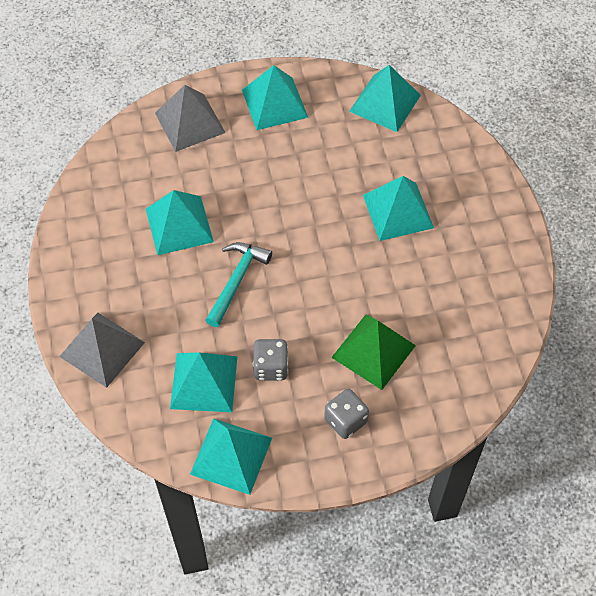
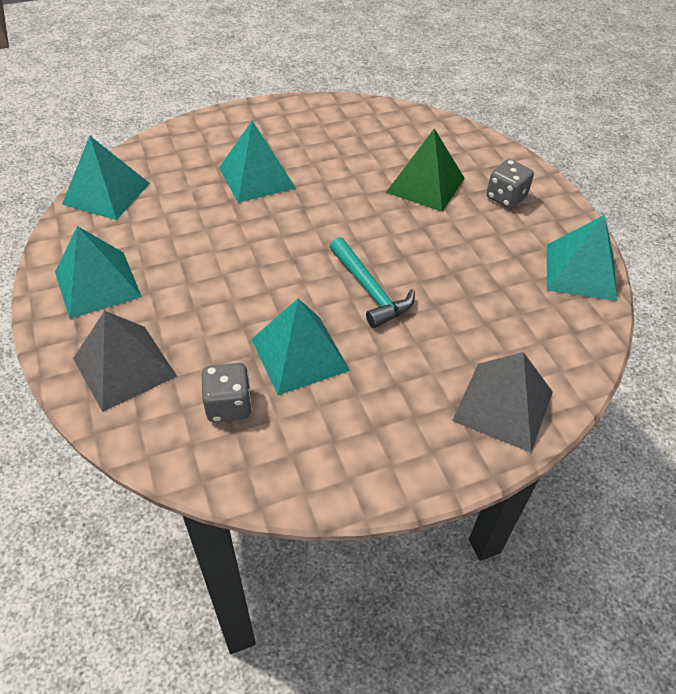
camera: 100 degrees left, 10 degrees down
turquoise pyramid [170,352,237,412] -> none
turquoise hammer [205,242,272,327] -> turquoise hammer turned 135 degrees counterclockwise [330,237,415,328]
grey dice [253,339,288,380] -> grey dice moved to [202,363,252,422]

